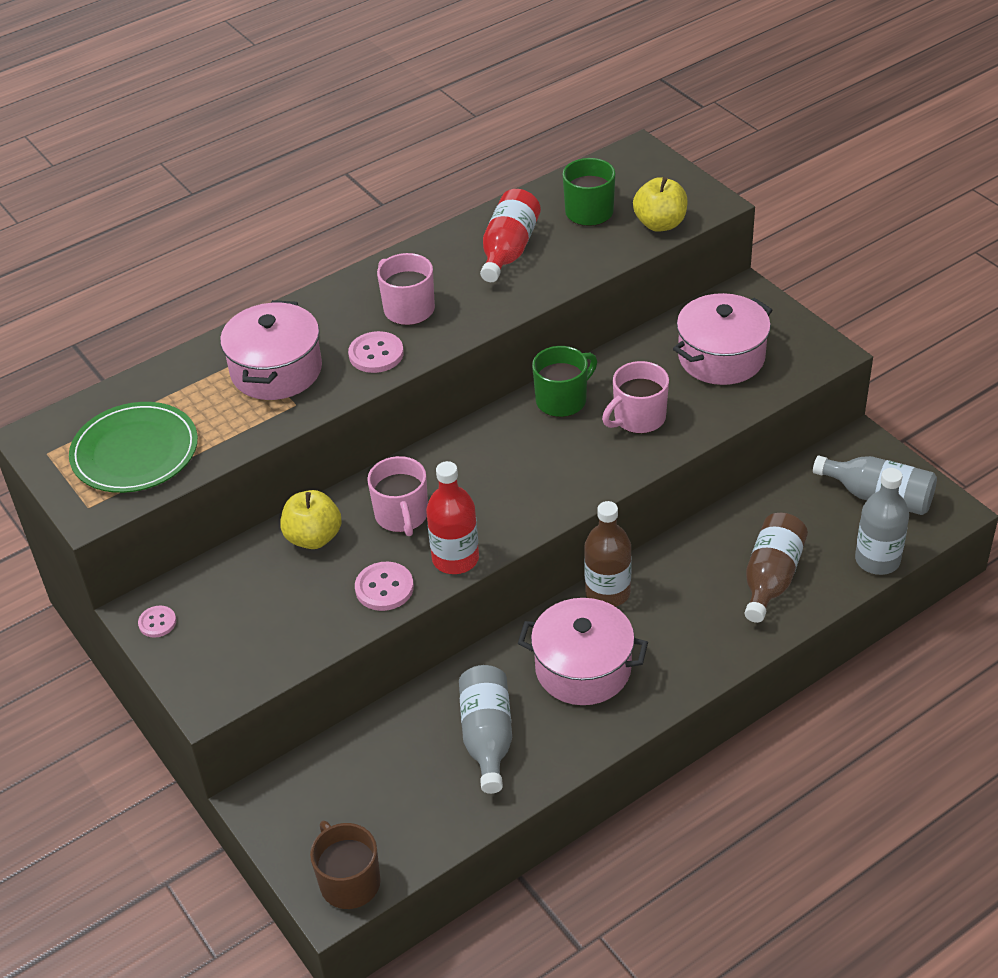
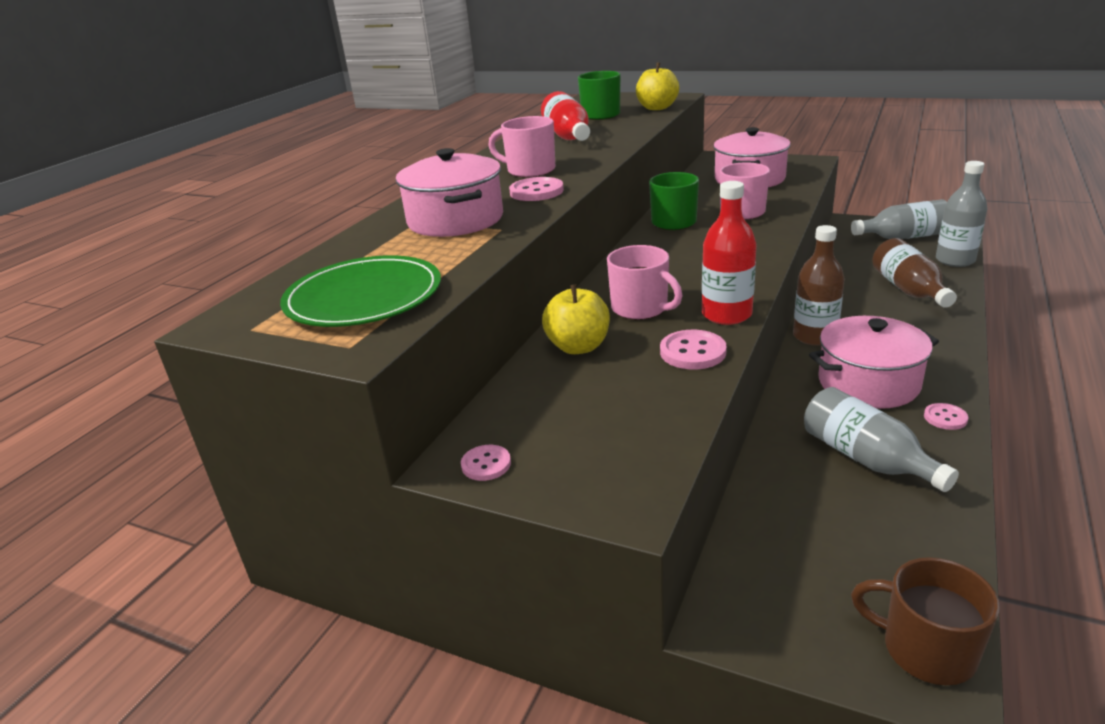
camera: 30 degrees left, 15 degrees down
none -> pink button [924,403,968,430]

